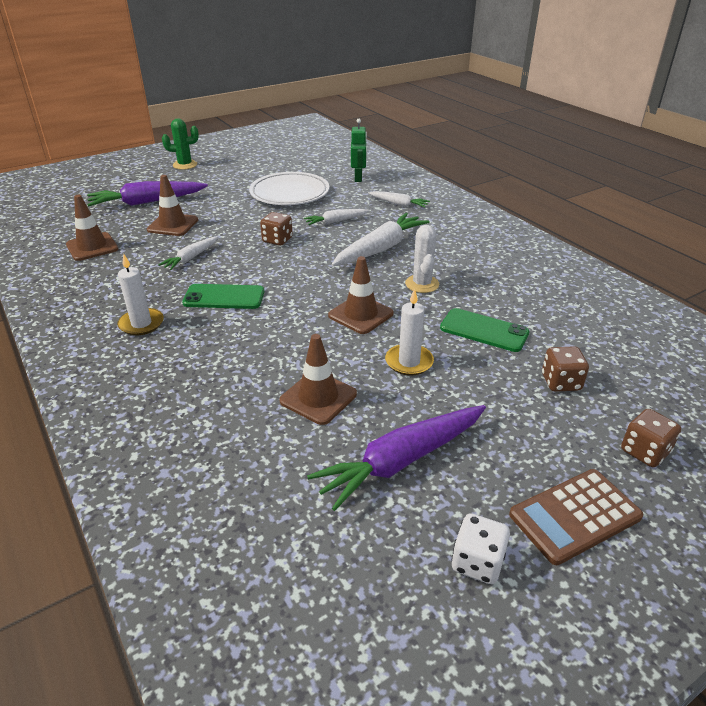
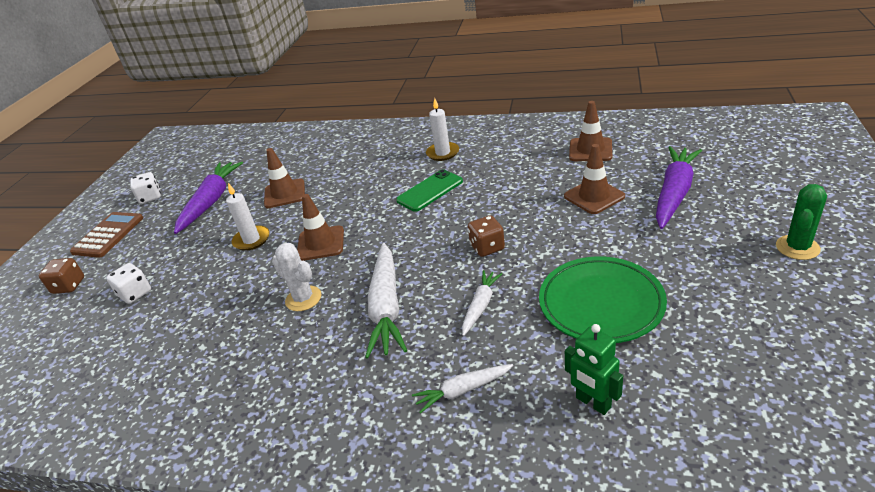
camera: 140 degrees right, 0 degrees up
white carrot [158,236,218,270] -> none
white plate [249,172,330,205] -> green plate [539,256,667,343]
green phone [440,308,529,352] -> none
brown dice [542,346,589,392] -> white dice [106,263,151,304]

